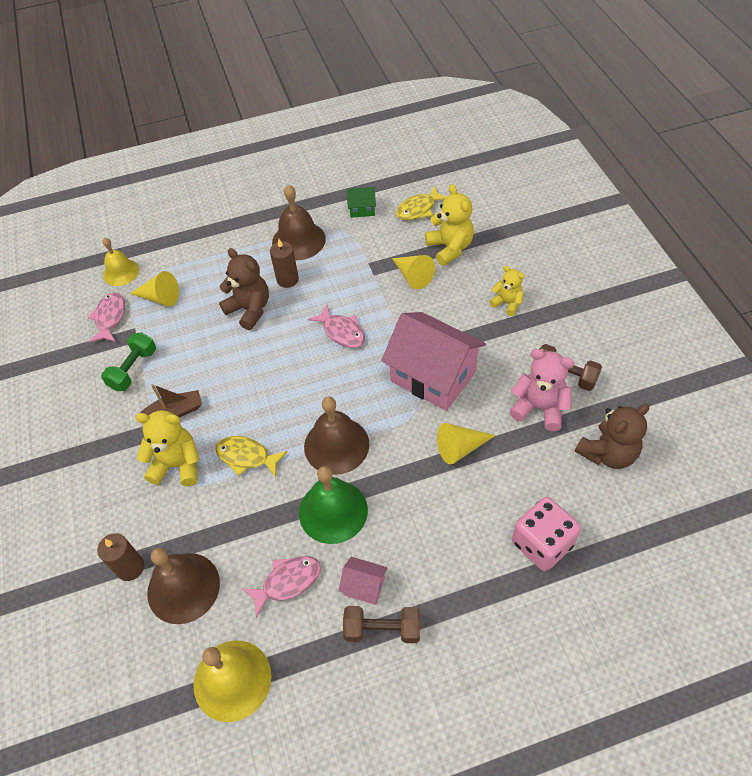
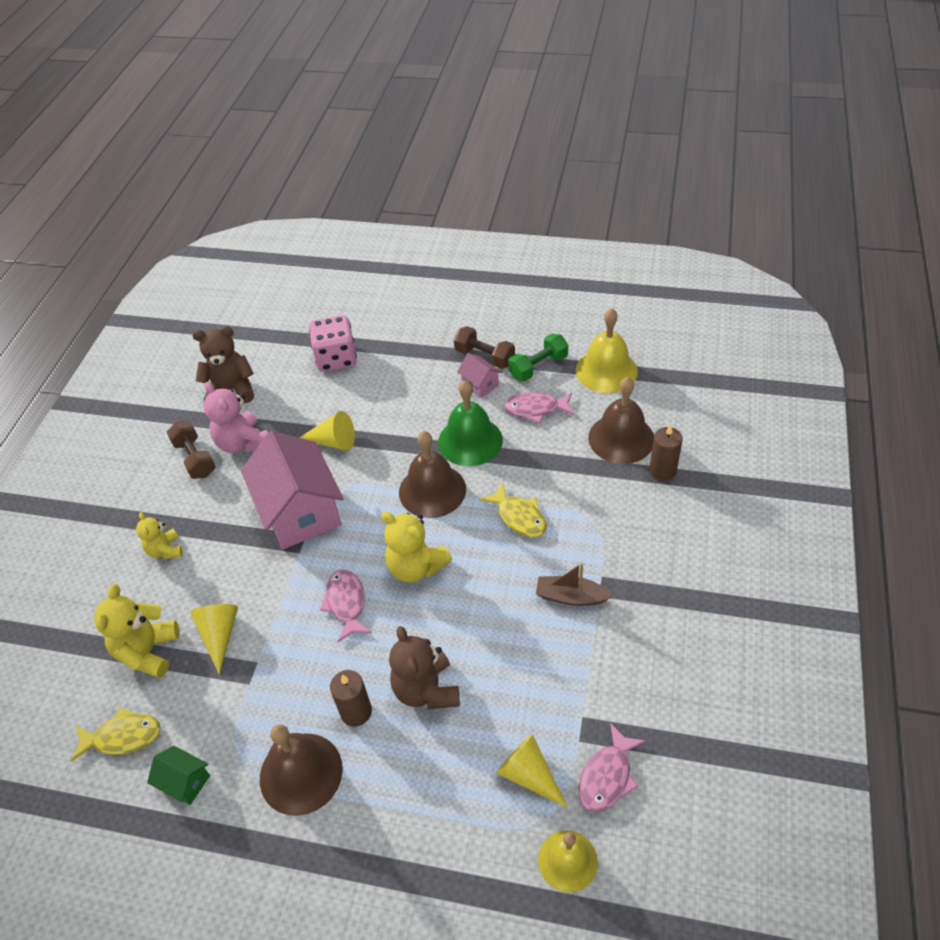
camera: 150 degrees left, 5 degrees down
green dumbbell [101,332,156,391] -> green dumbbell moved to [508,334,568,381]
yellow teddy bear [135,410,200,486] -> yellow teddy bear moved to [381,511,452,583]

